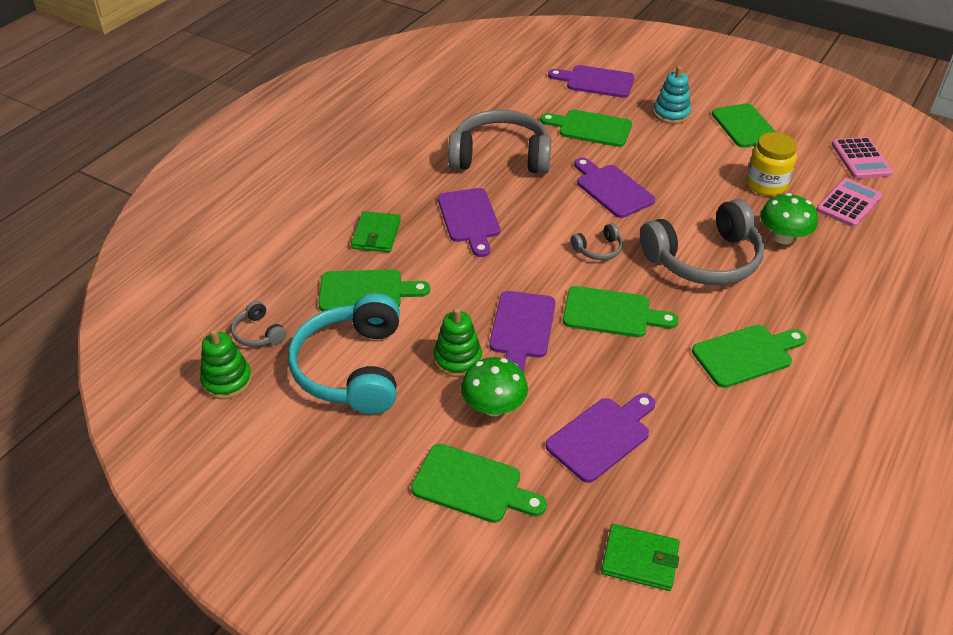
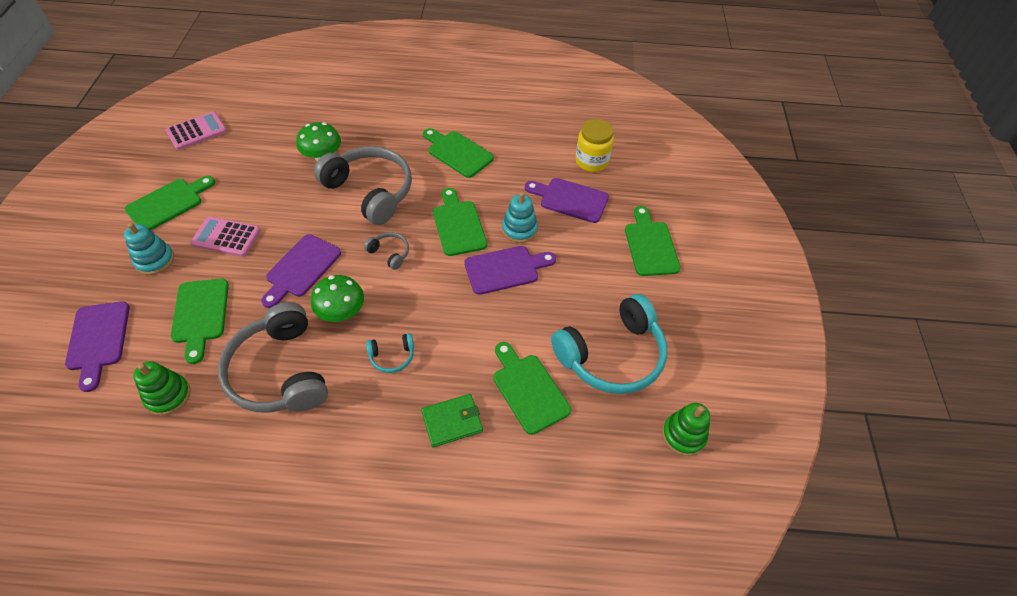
camera: 120 degrees left, 10 degrees up
grey headphones [231,301,286,347] -> none
green stacking toy [433,308,482,377] -> green stacking toy moved to [133,361,191,416]
purple cutting board [438,188,500,257] -> turquoise headphones [366,333,414,373]
green mushroom [461,357,528,416] -> green mushroom moved to [311,275,364,322]
green wallet [601,524,680,591] -> none
yellow jar [746,132,797,196] -> yellow jar moved to [575,119,614,172]
pink calculator [816,178,883,227] -> pink calculator moved to [190,216,261,257]
none -> turquoise stacking toy [502,192,538,243]

